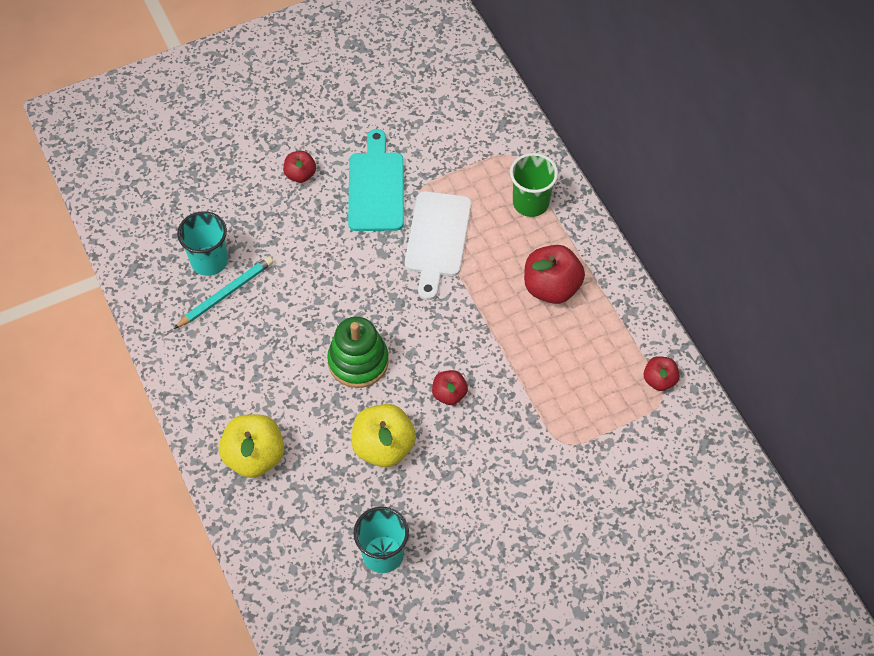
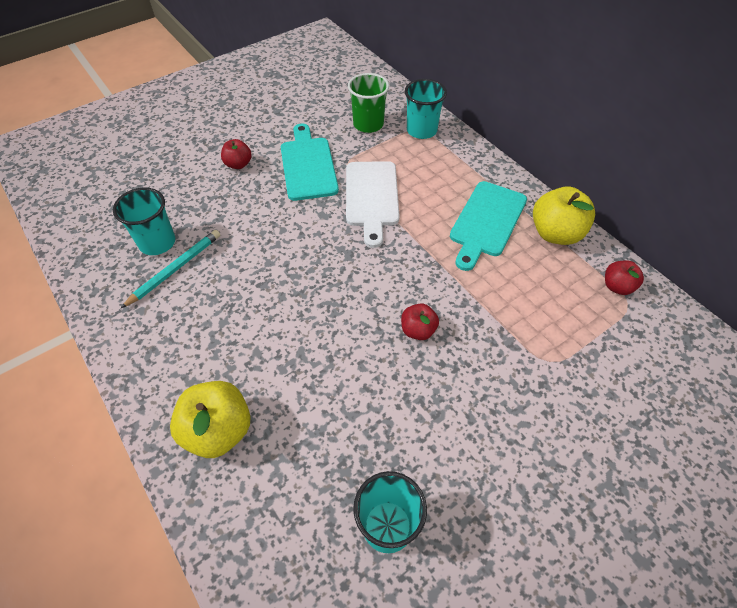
camera: 10 degrees left, 5 degrees down
green stacking toy [327,317,389,388] -> none
yellow apple [351,404,416,467] -> yellow apple moved to [533,186,595,245]
green cup [510,153,558,217] -> green cup moved to [348,73,389,133]
red apple [524,245,585,304] -> turquoise cutting board [450,181,527,271]
none -> turquoise cup [405,79,447,139]

